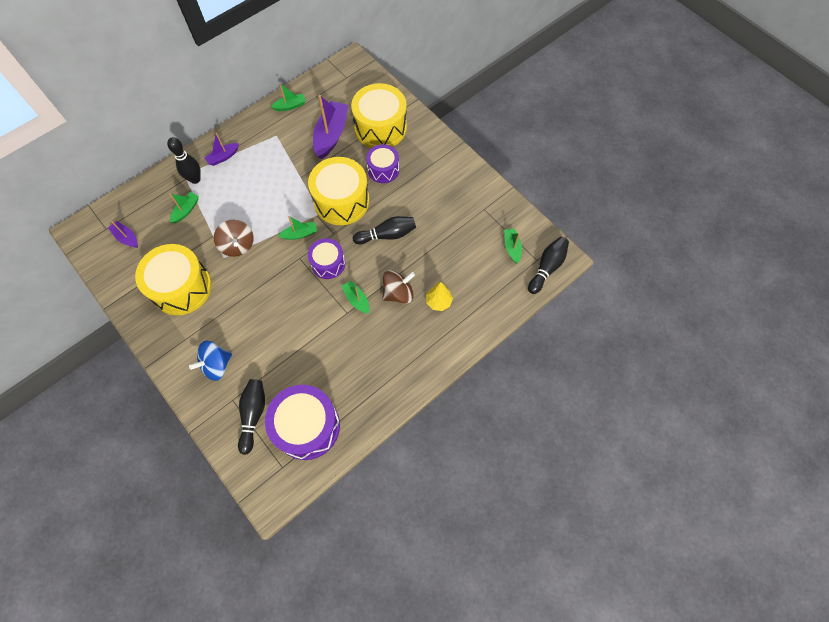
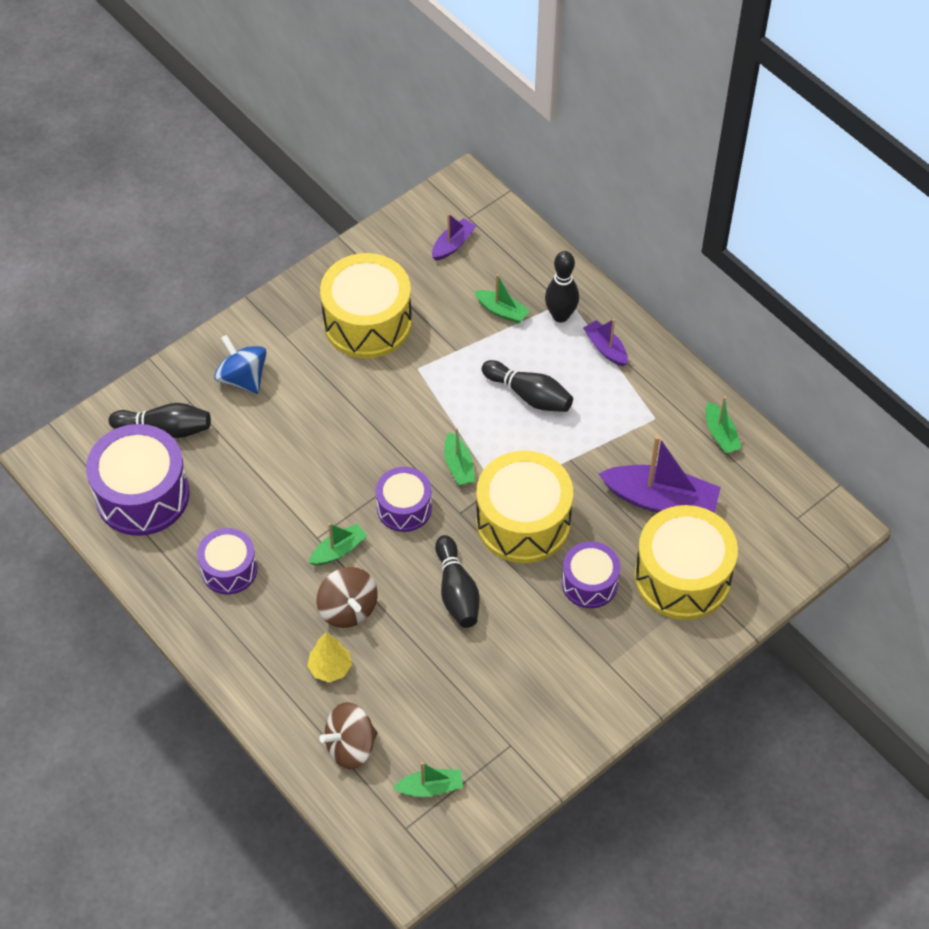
camera: 90 degrees right, 10 degrees down
brown spinning top [214,220,254,257] -> brown spinning top moved to [319,702,378,769]
black bowling pin [528,237,569,294] -> black bowling pin moved to [482,360,573,412]
none -> purple drum [197,528,257,594]

